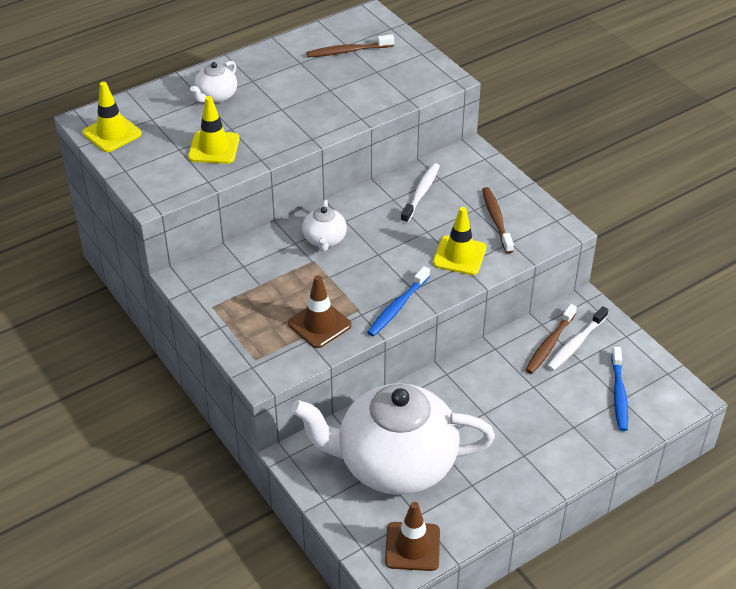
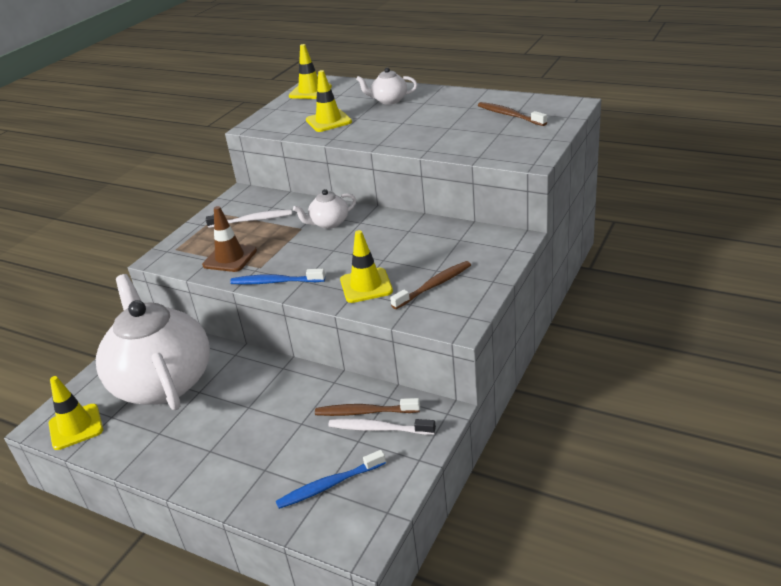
camera: 65 degrees right, 10 degrees down
brown traffic cone [385,502,440,571] -> yellow traffic cone [48,376,103,450]
white toothbrush [401,163,440,224] -> white toothbrush moved to [206,210,292,228]

